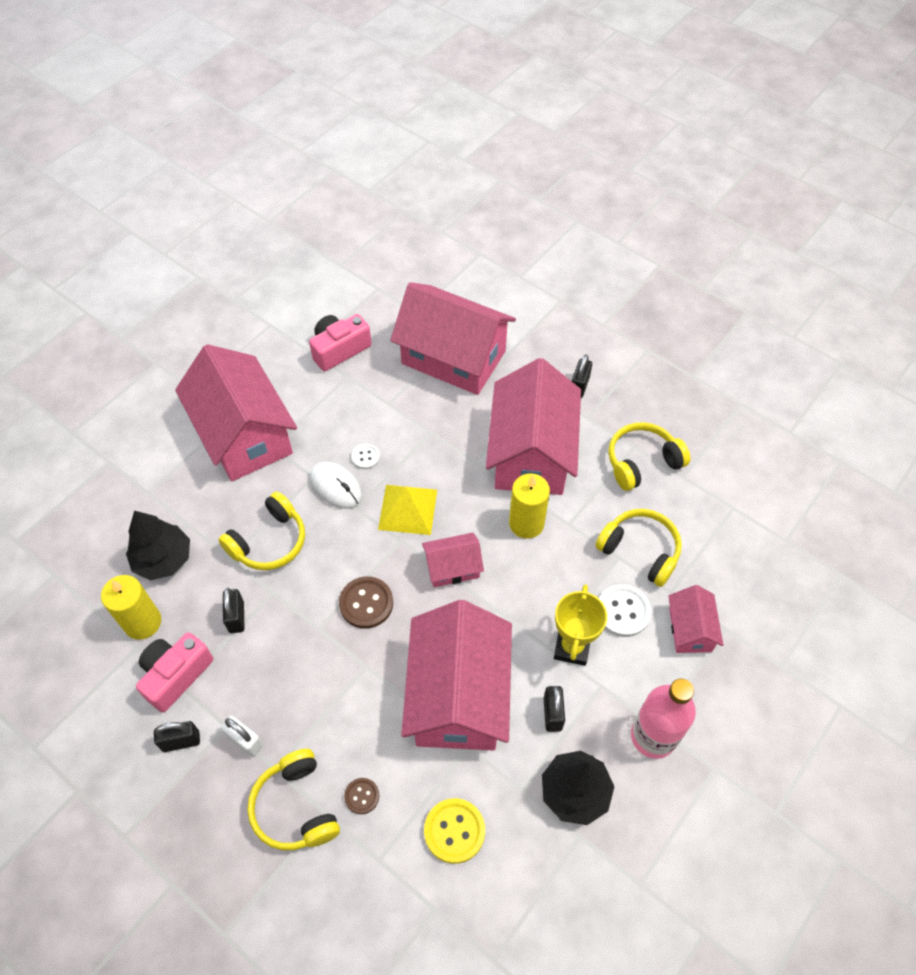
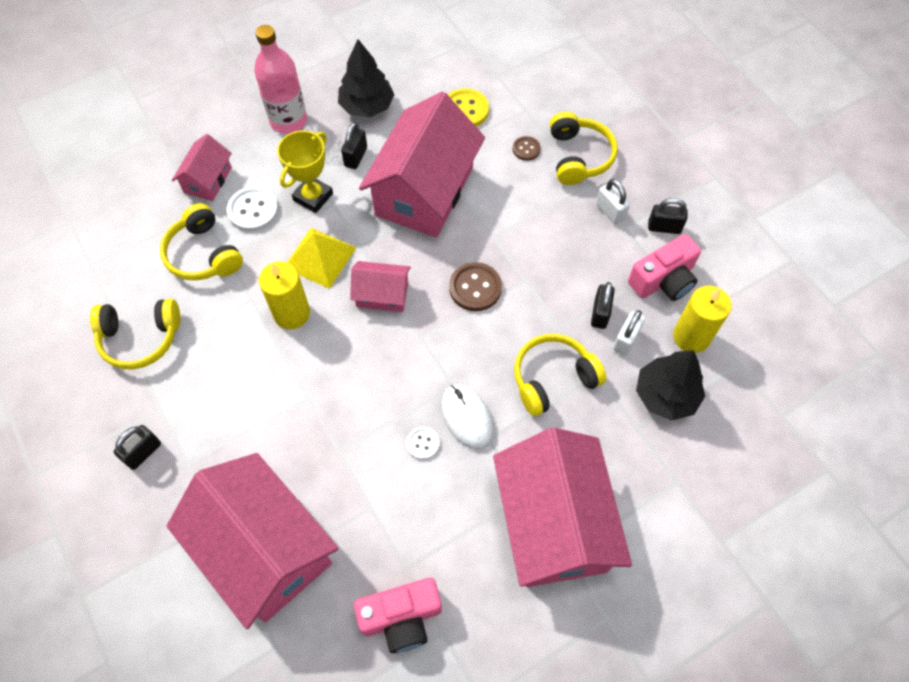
camera: 160 degrees left, 5 degrees up
yellow pyramid [378,485,437,535] -> yellow pyramid moved to [287,228,357,289]
pink house [486,358,581,495] -> none
none -> white padlock [613,310,645,356]

